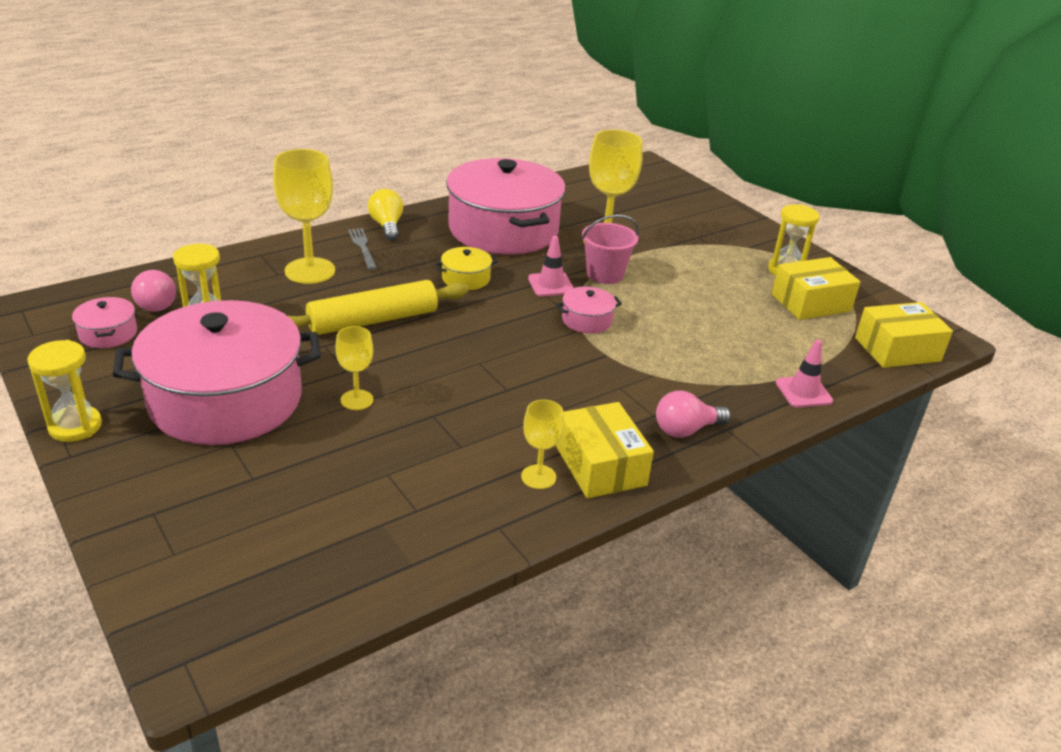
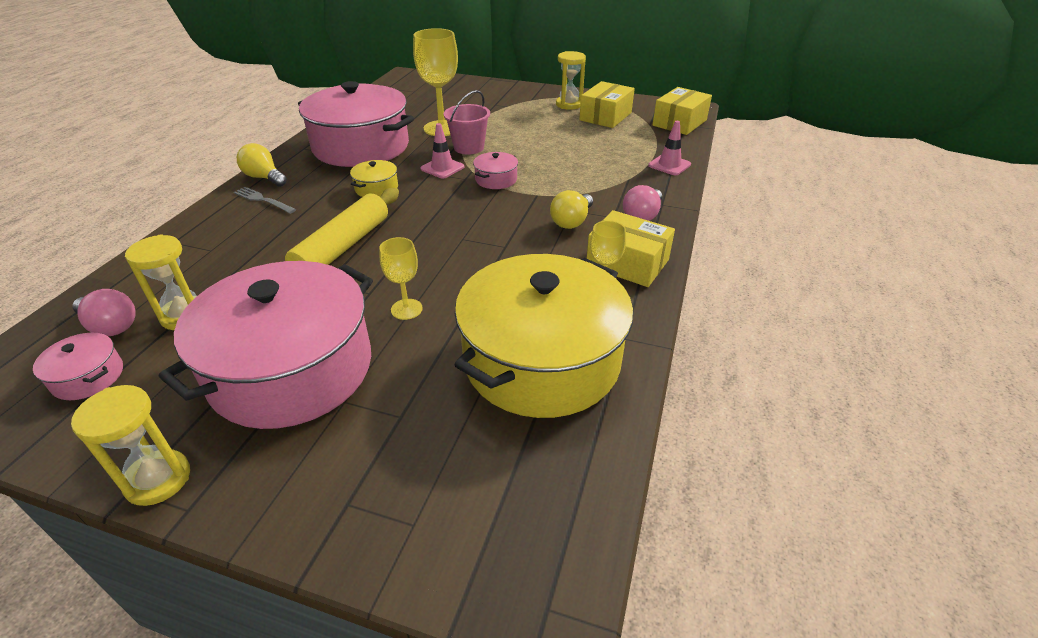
camera: 35 degrees left, 5 degrees up
yellow goblet [273,149,335,284] -> none
none -> yellow pot [454,254,633,418]
none -> yellow light bulb [550,190,593,229]

